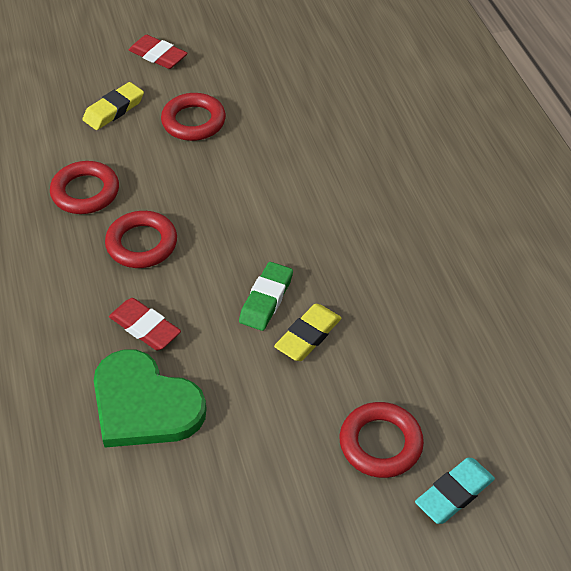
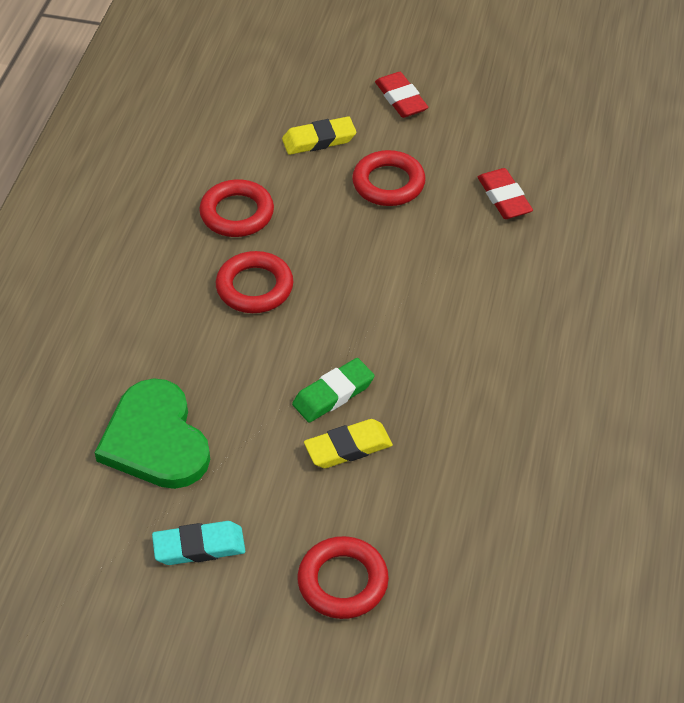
camera: 30 degrees right, 0 degrees up
red eraser [109,298,181,350] -> red eraser moved to [478,168,533,219]
turquoise eraser [415,457,495,524] -> turquoise eraser moved to [152,521,245,565]

